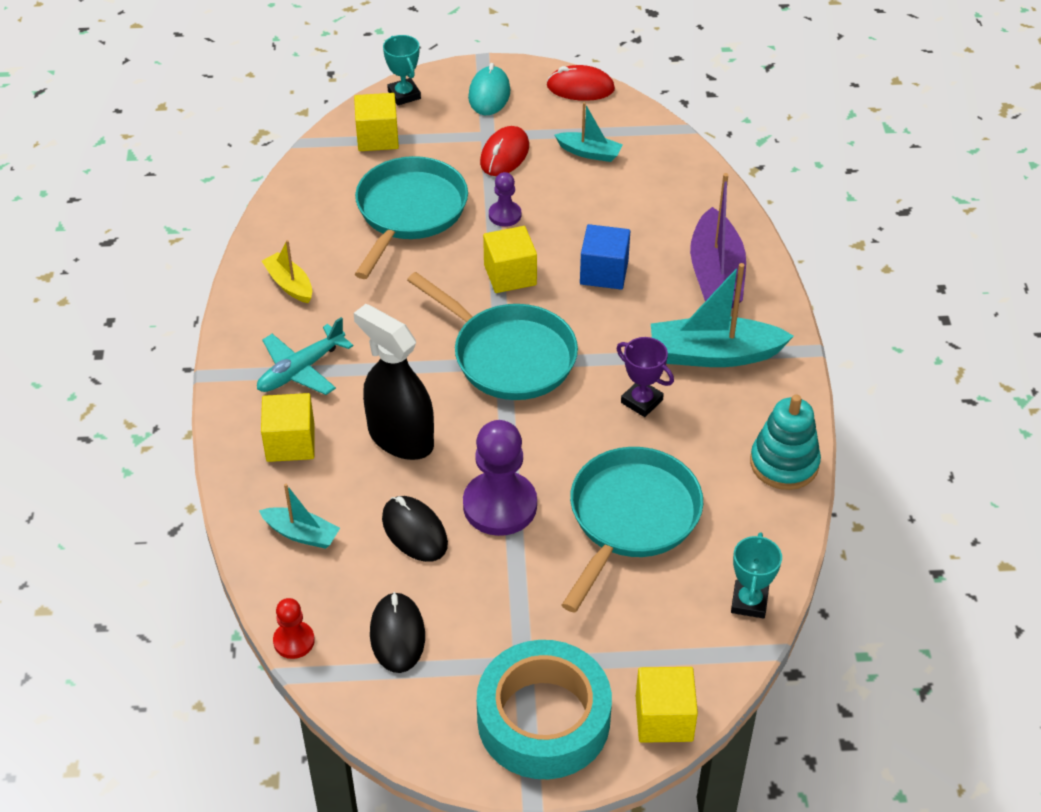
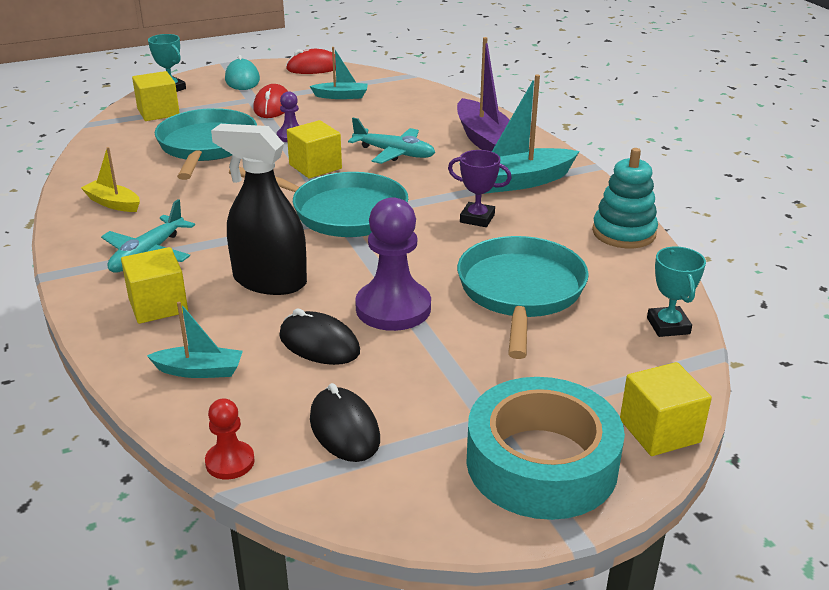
camera: 20 degrees left, 15 degrees down
blue cube [580,224,630,290] -> turquoise plane [348,118,435,164]

